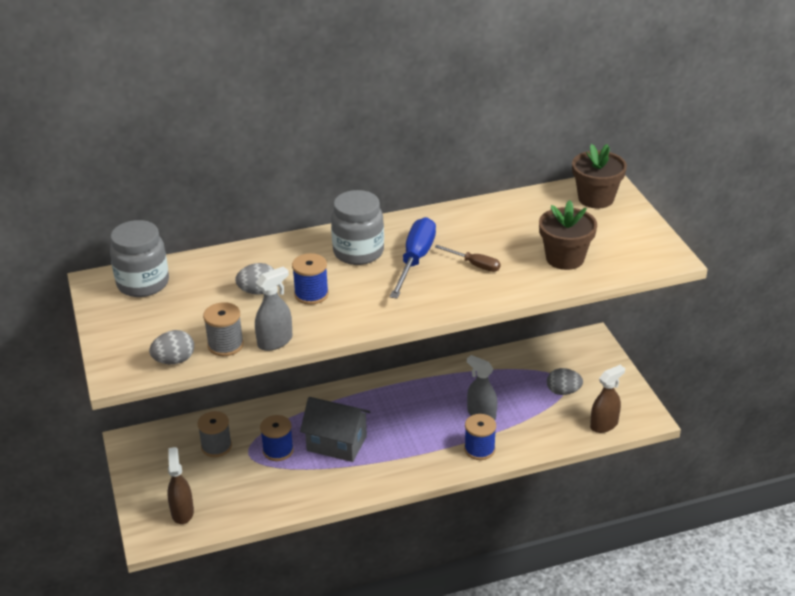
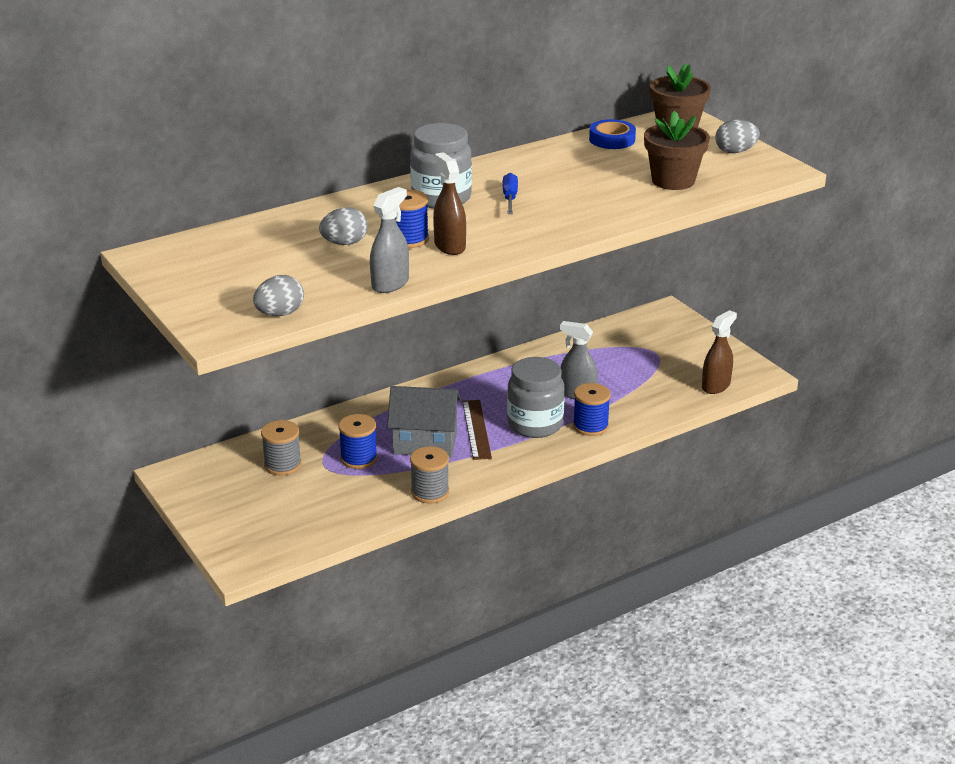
camera: 15 degrees left, 5 degrees down
grey jar [110,220,169,297] -> grey jar moved to [507,357,565,438]
brown spray bottle [167,447,194,524] -> brown spray bottle moved to [433,152,466,255]
grey spool [203,302,244,356] -> grey spool moved to [410,446,449,504]
blue screwdriver [390,217,436,299] -> blue screwdriver [503,173,518,214], size x0.56
brown screwdriver [435,245,500,272] -> none
grey egg [547,368,583,395] -> grey egg moved to [715,120,760,153]
none -> brown ruler [462,400,492,460]
none -> blue tape [589,119,636,149]

